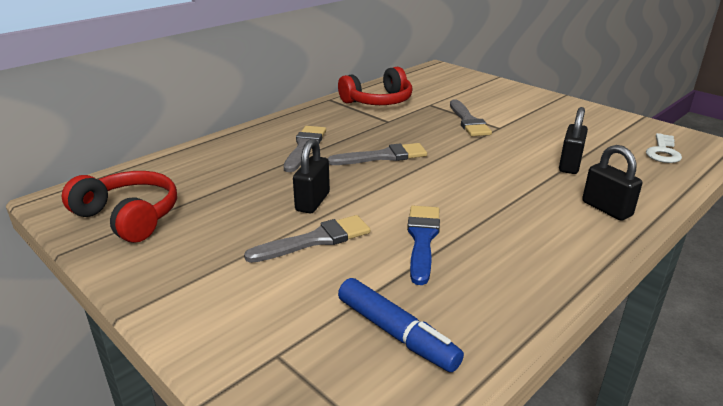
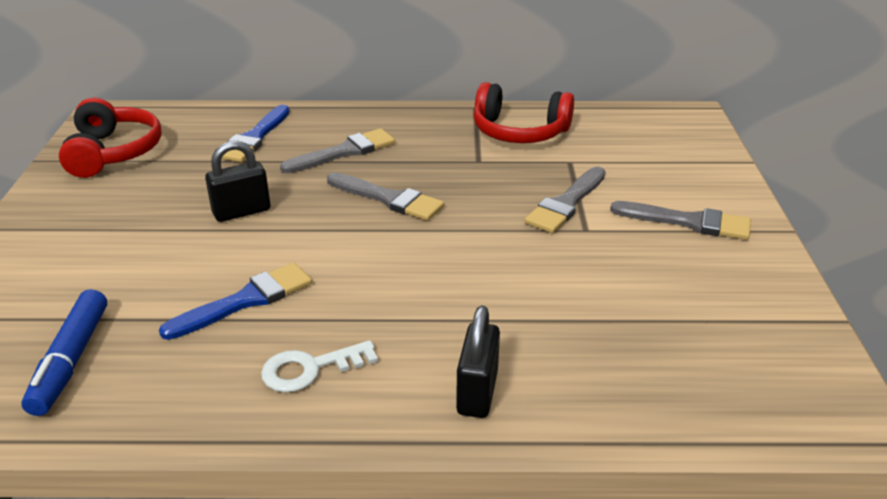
camera: 45 degrees right, 5 degrees up
grey brush [244,215,371,263] -> grey brush moved to [610,201,751,240]
black padlock [559,107,588,174] -> none
white key [646,133,682,163] -> white key moved to [261,340,378,393]
none -> blue brush [222,105,290,162]

